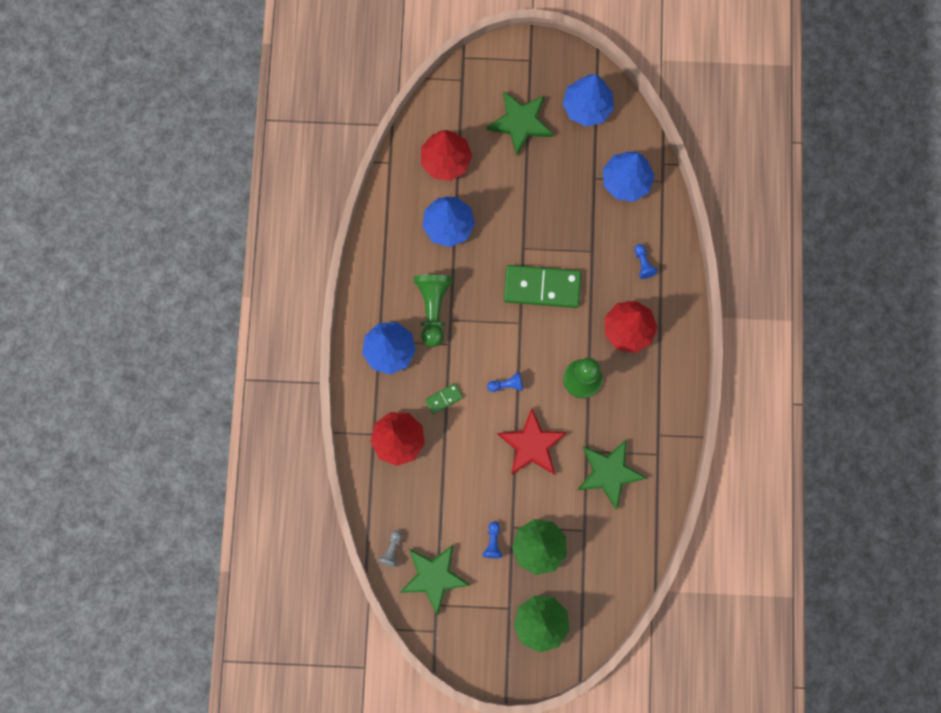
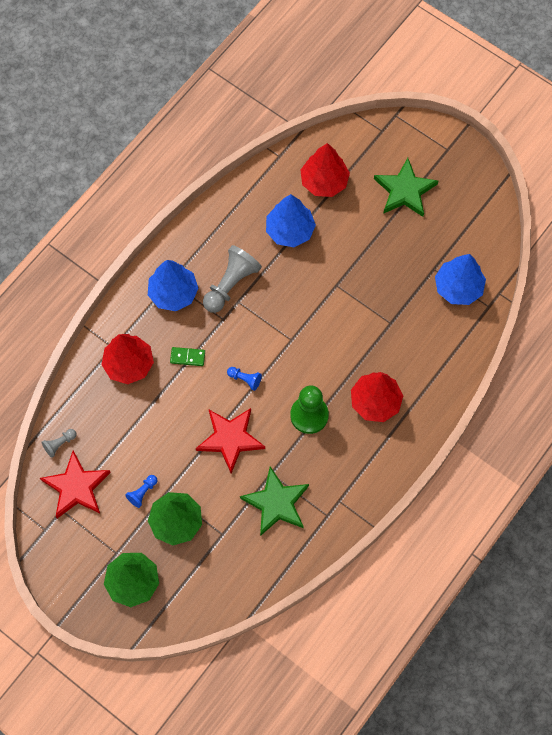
camera: 35 degrees right, 10 degrees down
green star [399,545,470,616] -> red star [40,451,111,518]
green pawn [414,275,453,347] -> grey pawn [203,245,262,313]
green domino [504,265,581,308] -> none
blue tree [562,74,614,127] -> none
blue pawn [634,244,658,279] -> none

